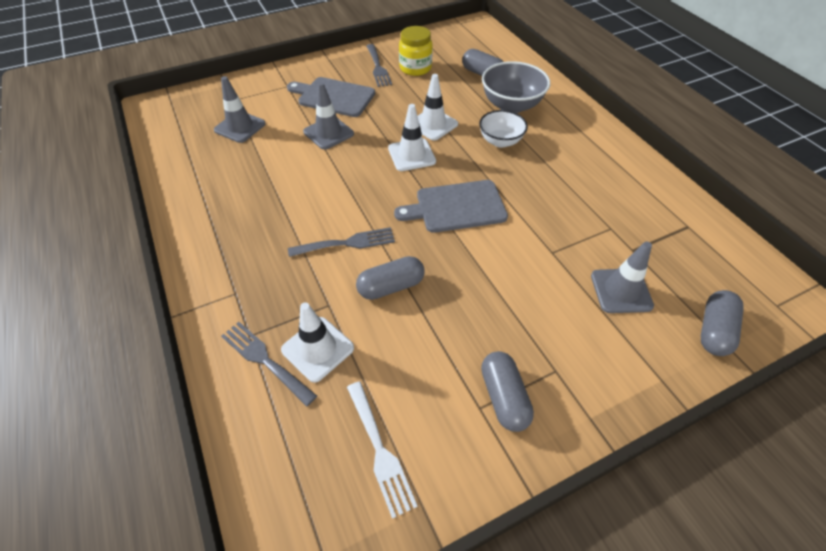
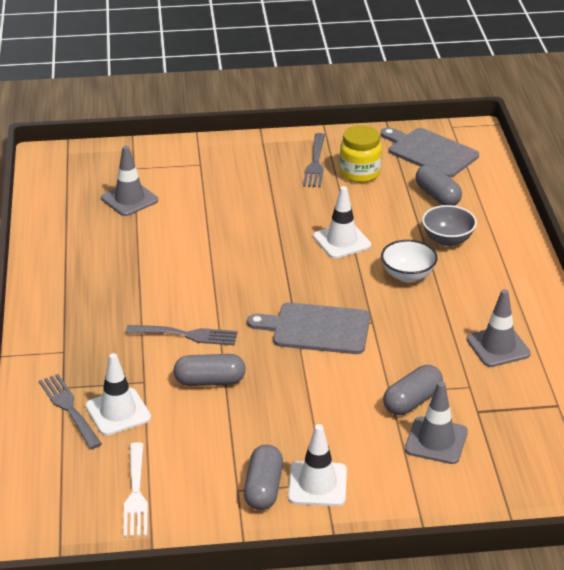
camera: 20 degrees right, 15 degrees down
grey cutting board [287,77,375,117] -> grey cutting board moved to [381,127,479,178]
grey traffic cone [303,82,354,150] -> grey traffic cone moved to [467,289,531,367]
white traffic cone [388,104,436,171] -> white traffic cone moved to [288,424,347,506]
grey bowl [482,61,550,113] -> grey bowl [422,205,477,246], size x0.67
grey capsule [701,290,744,356] -> grey capsule moved to [383,365,443,415]

